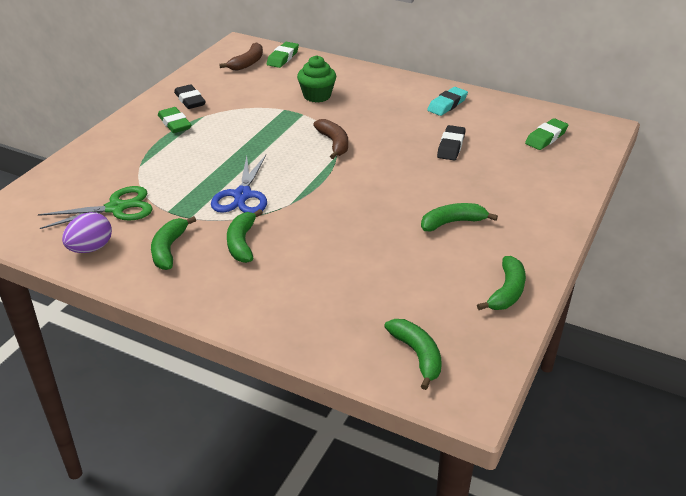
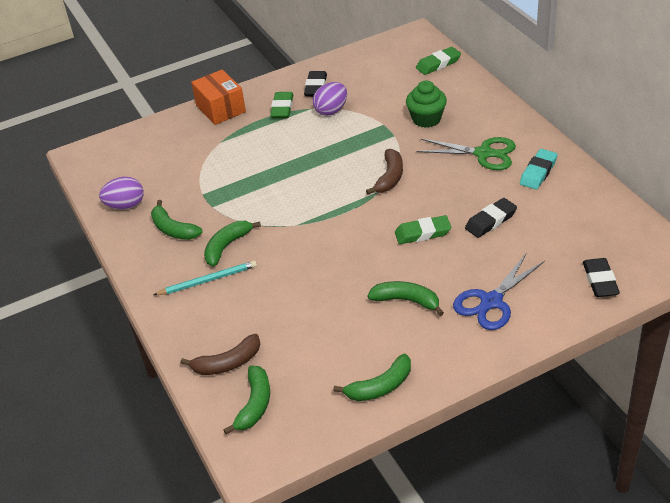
camera: 40 degrees right, 5 degrees up
green scissors [38,186,153,229] -> green scissors moved to [417,137,516,170]
green banana [151,216,196,270] -> green banana turned 90 degrees counterclockwise [151,200,203,240]
blue scissors [211,155,267,213] -> blue scissors moved to [453,254,545,330]
brown banana [219,42,263,71] -> brown banana moved to [181,334,260,375]
turquoise eraser [427,87,468,116] -> turquoise eraser turned 45 degrees counterclockwise [520,149,558,190]
green eraser [525,118,568,150] -> green eraser moved to [395,215,451,244]
none -> turquoise pencil [154,261,257,295]
none -> orange box [191,69,246,125]
none -> purple egg [313,82,347,116]
none -> black eraser [583,258,620,297]

